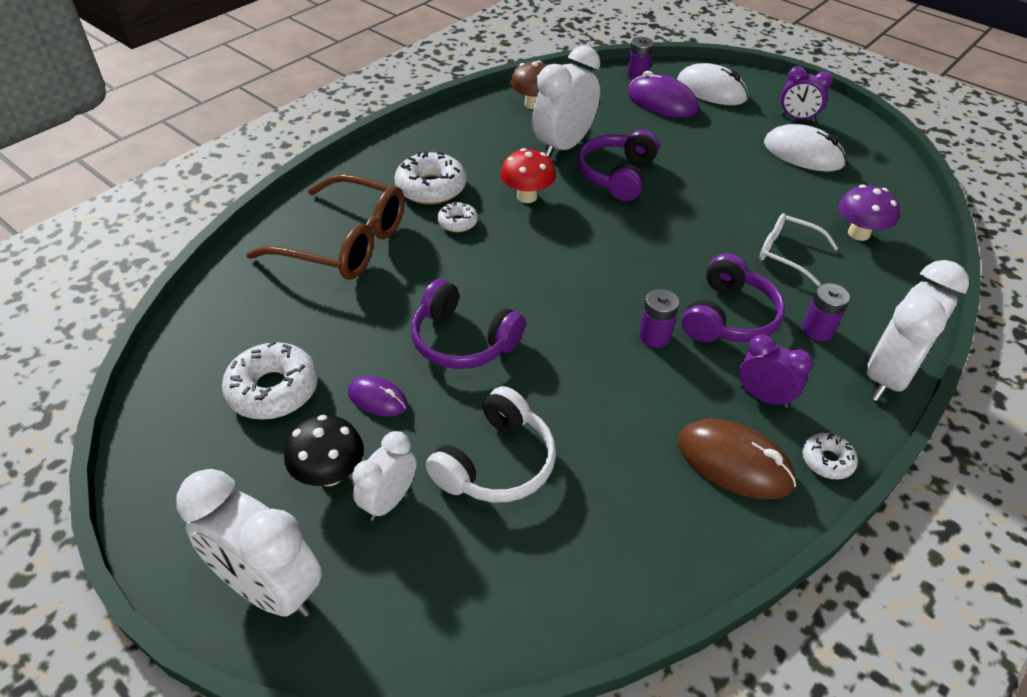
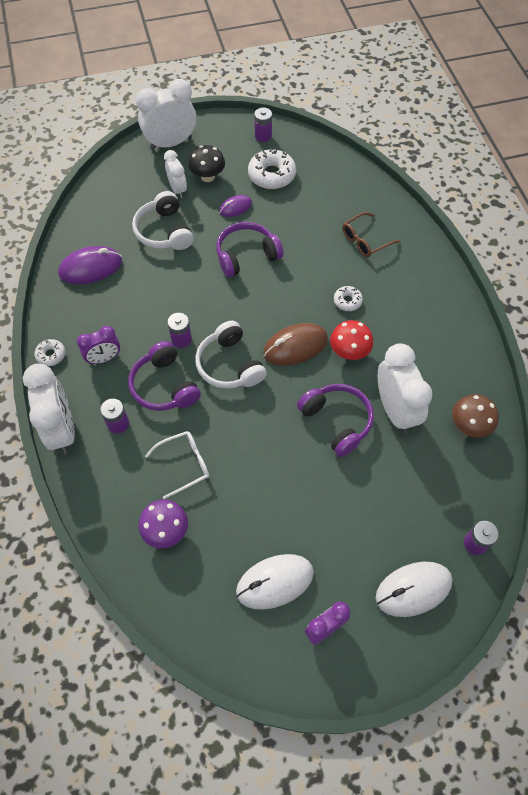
camera: 125 degrees right, 15 degrees up
brown glasses [246,174,405,279] -> brown glasses [342,212,400,257], size x0.55
white donut [394,152,466,205] -> none
purple mouse [627,71,698,118] -> purple mouse moved to [58,246,122,284]
brown mouse [677,419,796,500] -> brown mouse moved to [263,323,328,366]
none -> white headphones [195,321,267,389]
none -> purple battery [254,108,272,142]

